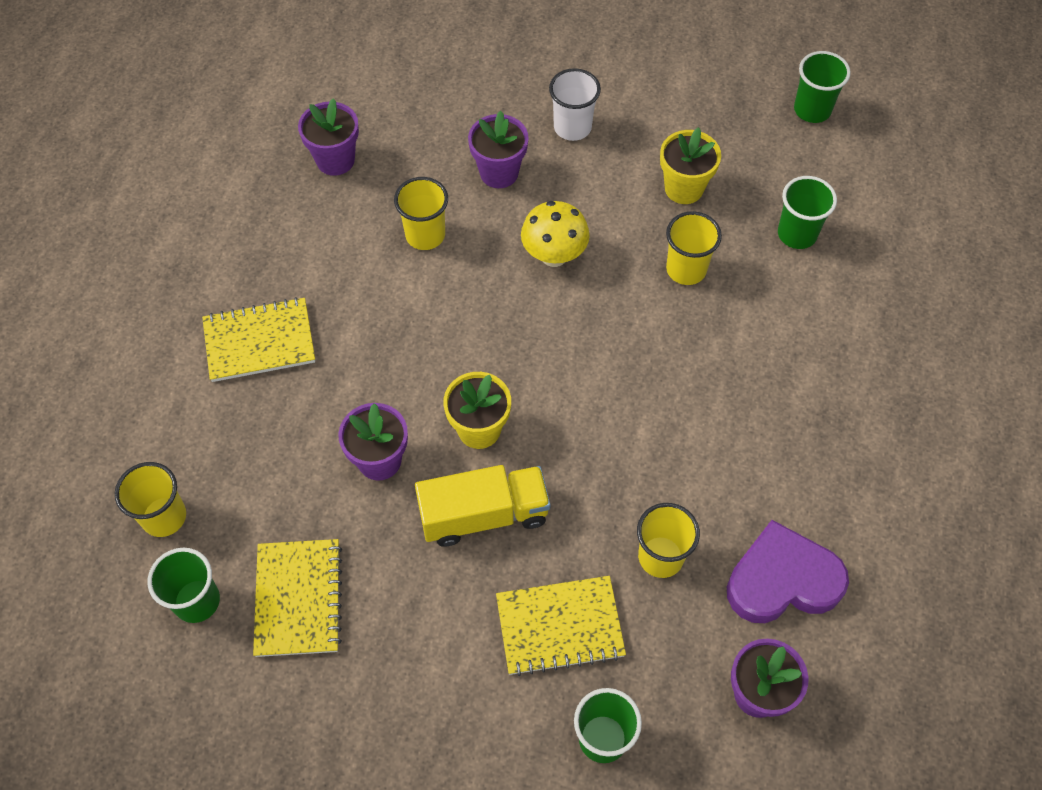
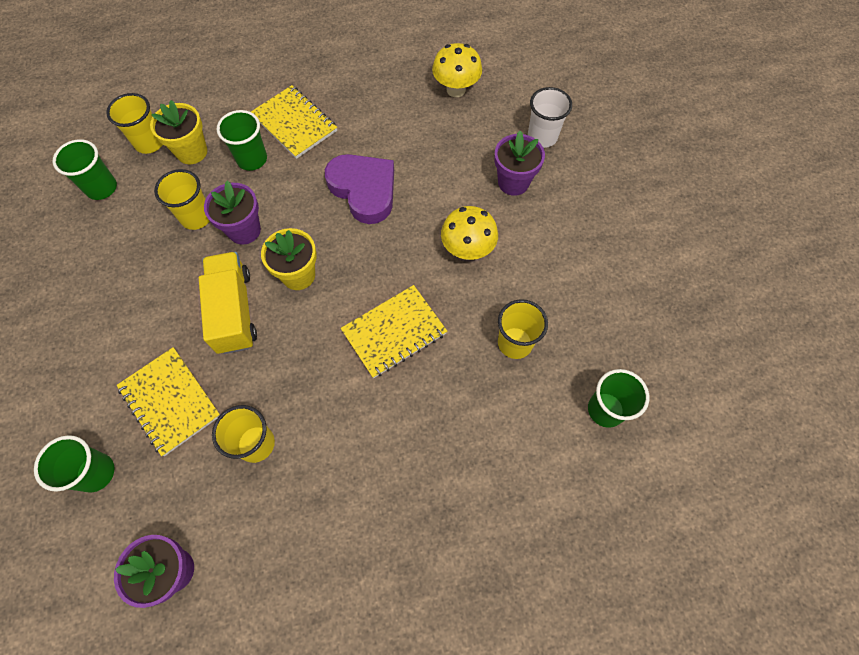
camera: 60 degrees right, 5 degrees up
yellow notebook [253,539,342,657] -> yellow notebook moved to [341,285,447,378]
purple flower pot [298,98,359,176] -> yellow mushroom [432,43,482,97]
yellow cup [394,177,448,250] -> yellow cup moved to [154,169,210,230]
yellow truck [415,465,550,547] -> yellow truck turned 150 degrees counterclockwise [199,252,257,354]
white cup [549,68,601,141] -> white cup moved to [528,87,572,148]
yellow flower pot [660,127,721,204] -> yellow flower pot moved to [150,100,207,164]
purple heart [727,520,849,623] -> purple heart moved to [325,154,394,224]
green cup [794,51,851,123] -> green cup moved to [217,110,267,171]

